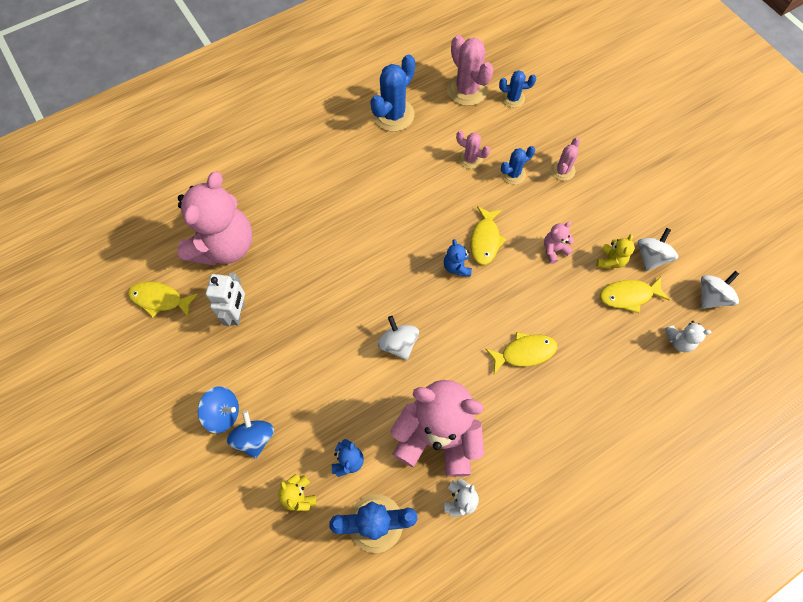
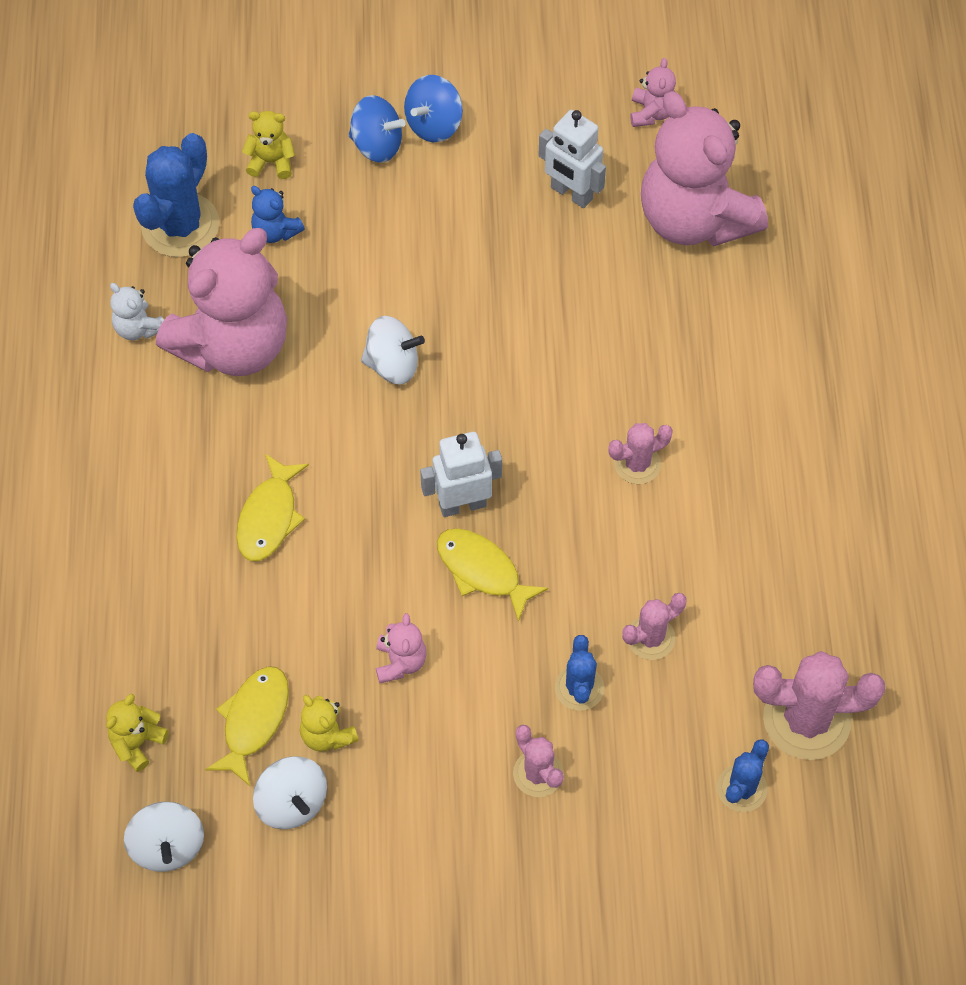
camera: 120 degrees right, 5 degrees down
yellow fish [128,282,198,318] -> pink teddy bear [630,58,676,127]
blue cactus [370,54,415,132] -> none
blue teddy bear [444,239,472,277] -> white robot [420,432,502,517]
white teddy bear [665,321,712,352] -> yellow teddy bear [106,694,169,772]
none -> pink cactus [608,423,673,484]

